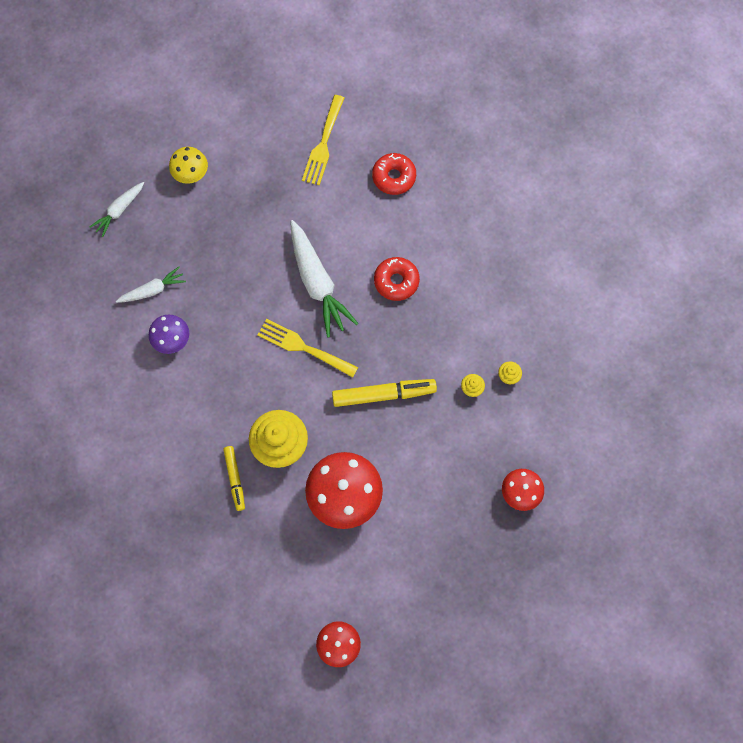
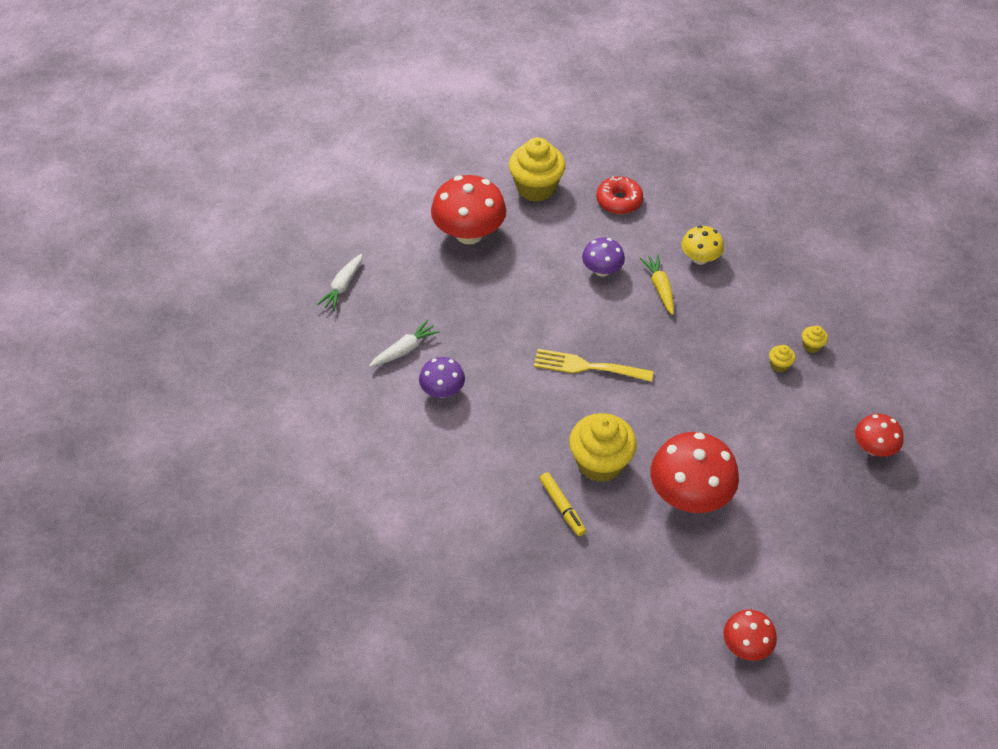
camera: 15 degrees left, 20 degrees down
yellow mushroom [169,147,208,184] -> yellow mushroom moved to [681,226,724,265]
white carrot [290,220,358,337] -> none
yellow fork [302,95,344,186] -> yellow cupcake [509,137,566,202]
yellow marker [332,379,437,407] -> none
red donut [374,257,420,301] -> yellow carrot [640,255,674,315]
none -> red mushroom [431,175,506,244]
none -> purple mushroom [582,238,625,277]

